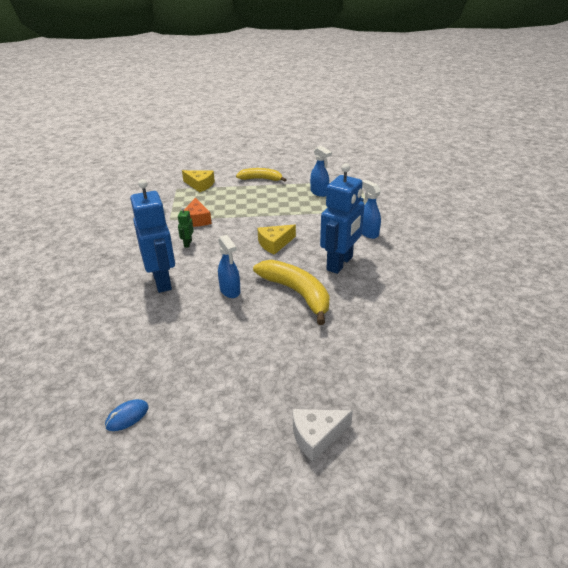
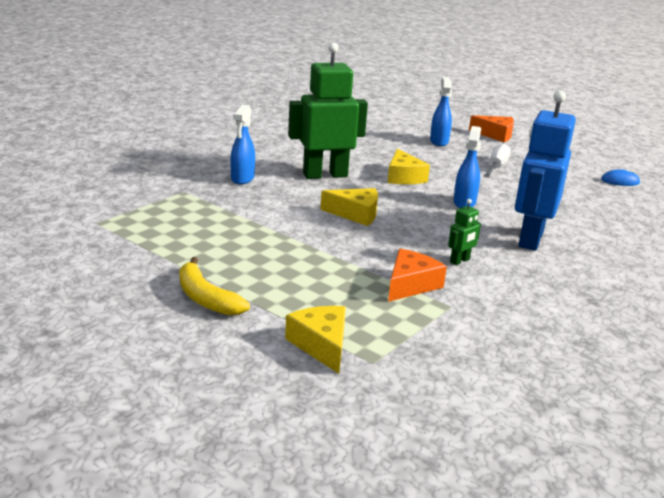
camera: 140 degrees left, 10 degrees down
yellow banana [253,260,330,325] -> yellow cheese [387,149,430,184]
white cheese [293,409,353,462] -> orange cheese [469,115,514,142]
blue spray bottle [310,146,332,197] -> blue spray bottle moved to [430,77,452,146]
blue robot [320,163,365,274] -> green robot [288,43,368,179]
none -> white screwdriver [483,144,511,178]

